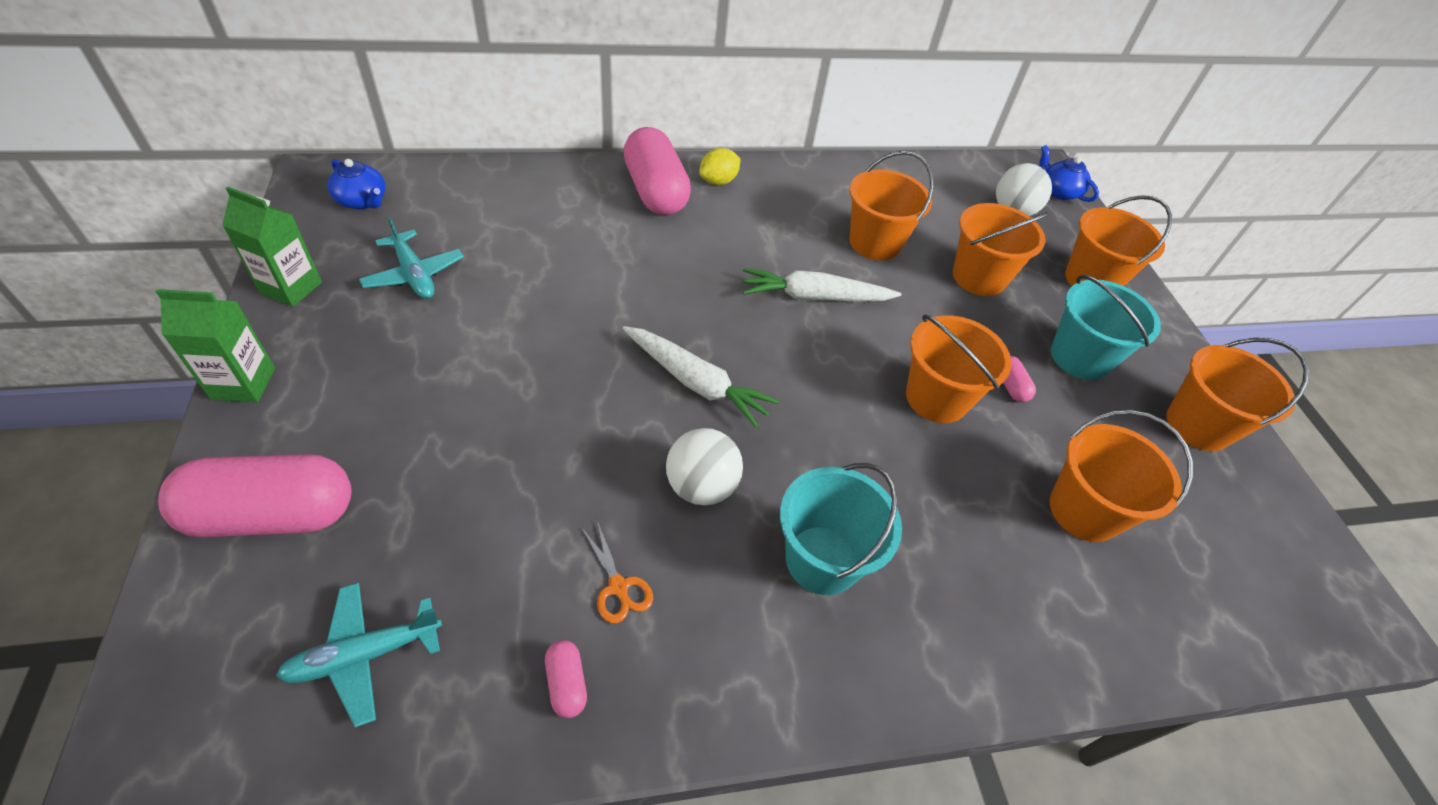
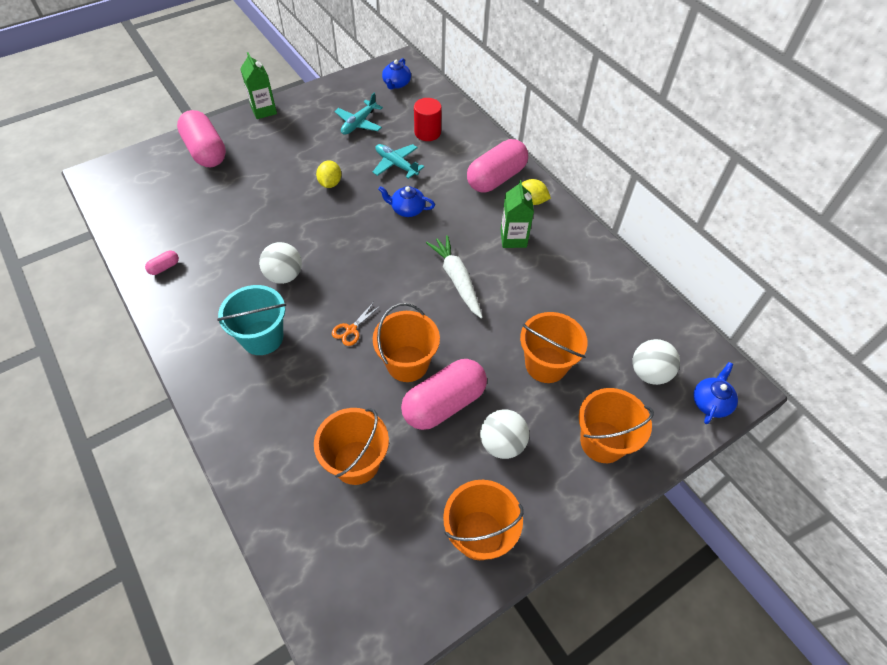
camera: 70 degrees right, 5 degrees up
green carton [222,187,322,307] -> green carton moved to [501,180,534,248]
turquoise plane [276,583,442,728] -> turquoise plane moved to [373,144,424,179]
orange scissors [582,521,653,623] -> orange scissors moved to [332,302,380,346]
white carrot [623,326,779,429] -> none
orange bucket [849,151,934,261] -> none
pink capsule [1003,356,1036,402] -> pink capsule [401,359,487,430], size x2.45
turquoise bucket [1051,275,1161,380] -> white ball [480,410,529,459]
none -> yellow lemon [316,160,341,188]
none -> blue teapot [378,186,435,217]
none -> red cylinder [414,98,442,141]

